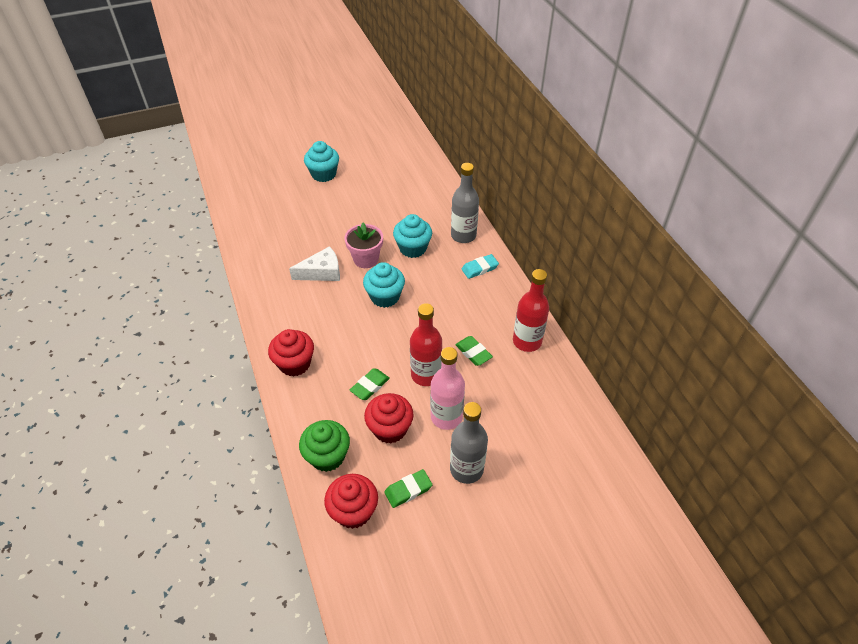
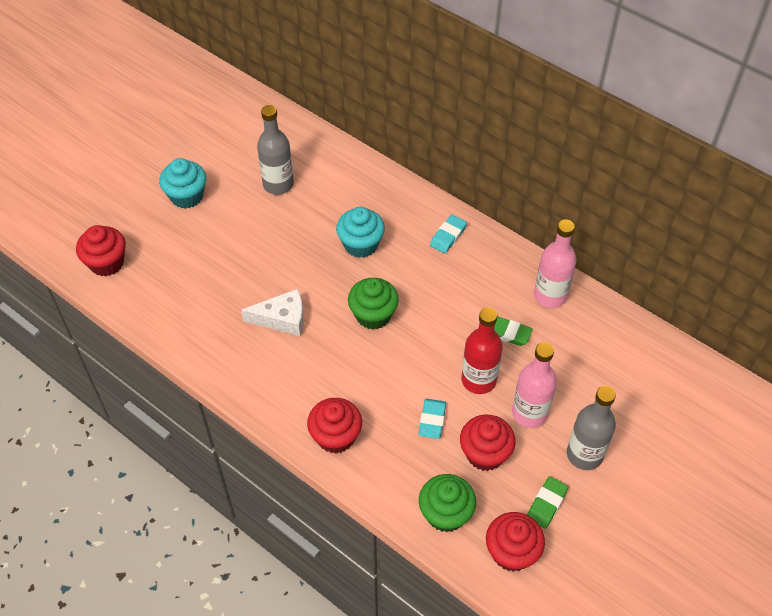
camera: 30 degrees left, 5 degrees up
white cheese [289,246,340,281] -> white cheese turned 45 degrees clockwise [241,289,304,336]
pink flower pot [344,223,383,268] -> none
green eraser [350,368,390,400] -> turquoise eraser [418,399,446,439]
turquoise cupcake [363,262,405,308] -> green cupcake [348,278,399,330]
grey bottle [451,163,479,243] -> grey bottle moved to [257,105,294,195]
red bottle [513,269,549,352] -> pink bottle [534,219,576,308]
none -> red cupcake [76,225,126,276]

